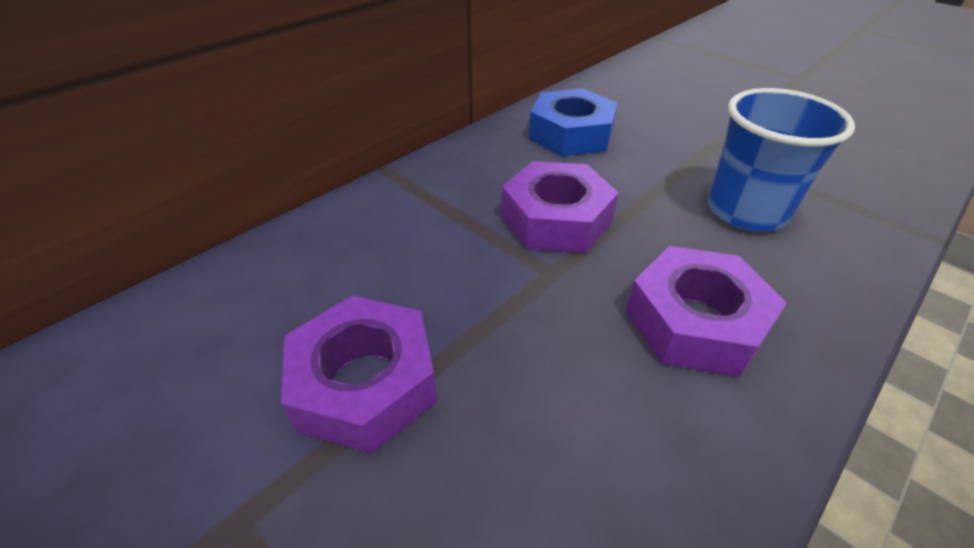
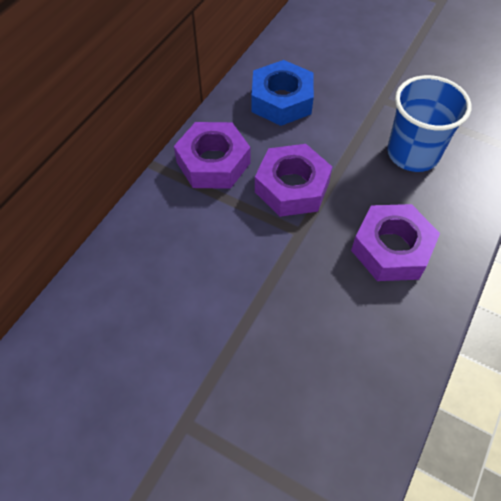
camera: 15 degrees left, 15 degrees up
purple nut [281,296,437,454] -> purple nut moved to [174,122,250,189]

